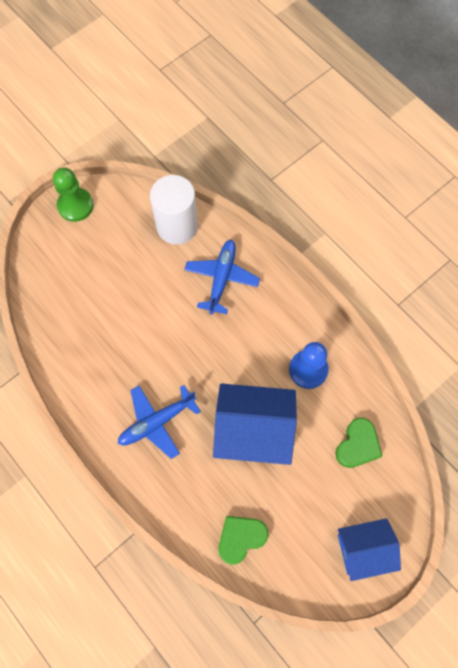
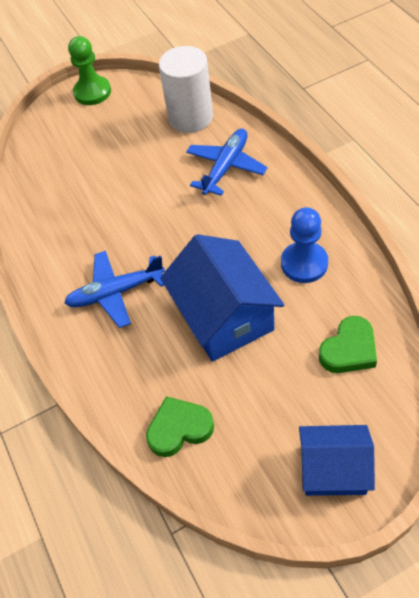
camera: 20 degrees right, 15 degrees down
blue house [213,383,297,465] -> blue house turned 45 degrees clockwise [160,234,284,362]

